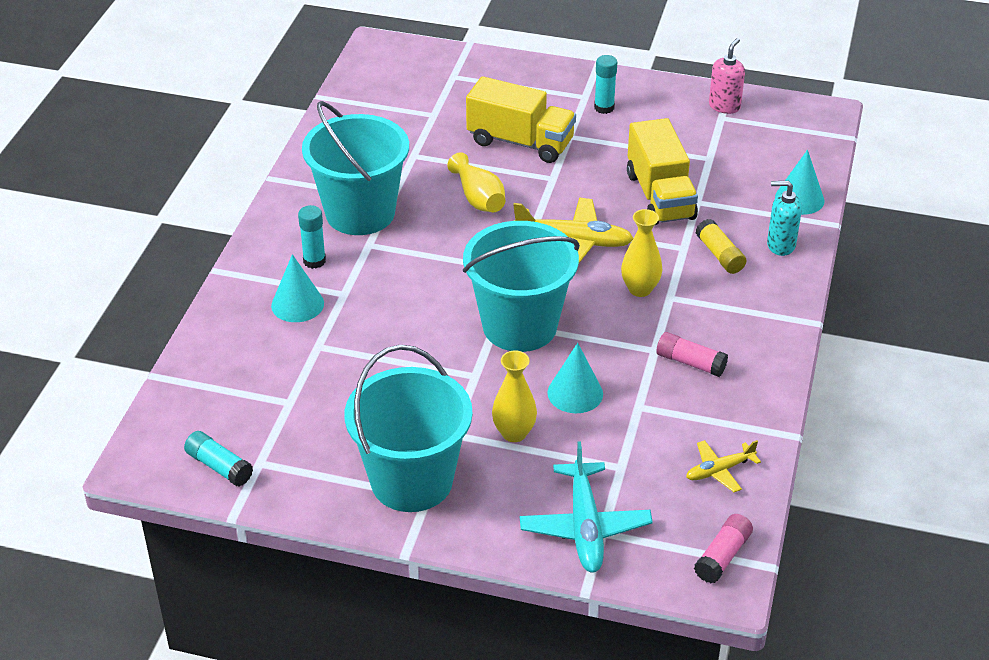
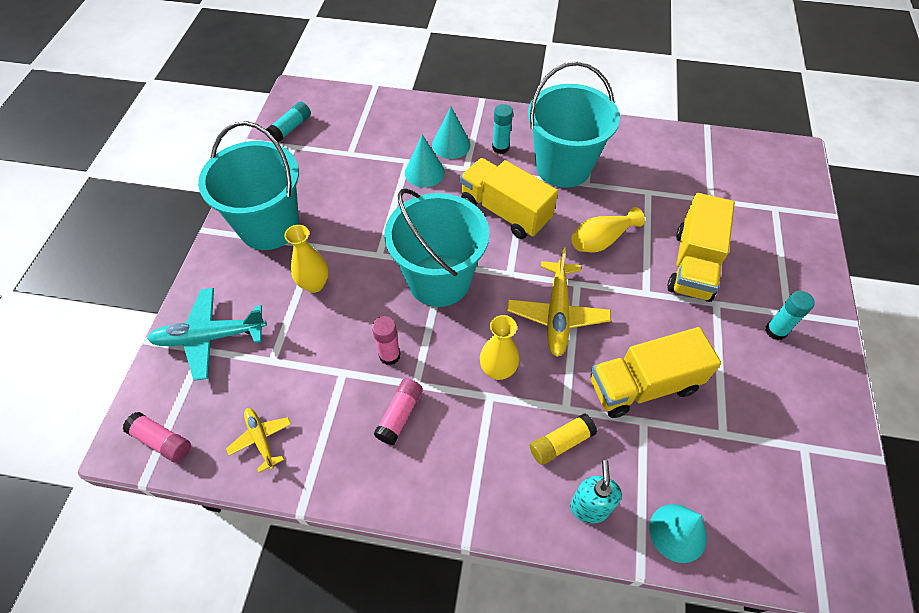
camera: 85 degrees right, 15 degrees up
turquoise cone [548,343,603,413] -> turquoise cone moved to [405,134,445,187]
pink soap dispenser [709,38,745,114] -> none
none -> pink glue stick [372,316,401,365]
none -> yellow truck [460,158,558,239]

